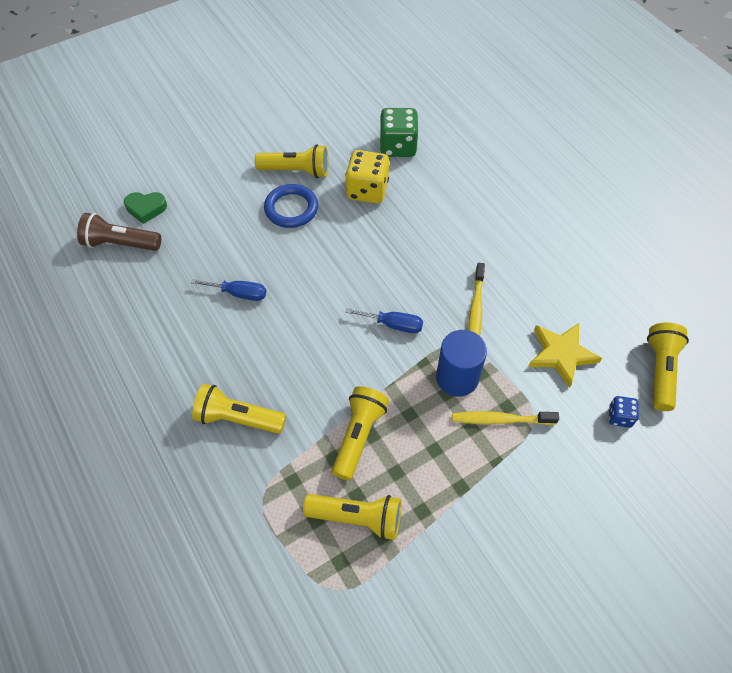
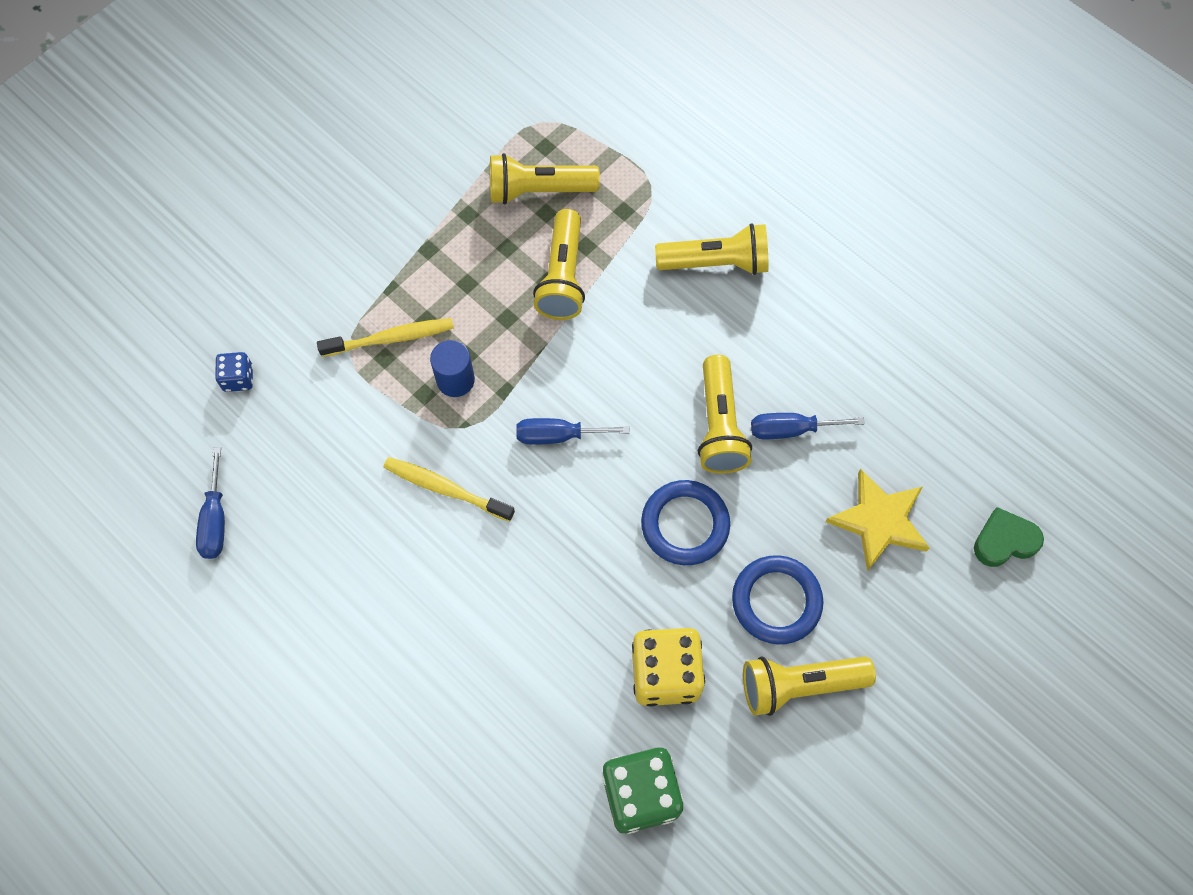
camera: 165 degrees right, 10 degrees up
brown flashlight [77,213,161,251] -> none
blue cylinder [436,330,487,397] -> blue cylinder [430,340,475,397], size x0.66
yellow toothbrush [468,263,485,336] -> yellow toothbrush turned 60 degrees counterclockwise [383,457,515,522]
yellow star [528,323,602,388] -> yellow star moved to [825,469,930,572]
yellow flashlight [647,322,689,411] -> yellow flashlight moved to [698,355,752,474]
none -> blue screwdriver [196,447,225,559]
none -> blue ring [641,480,730,565]

